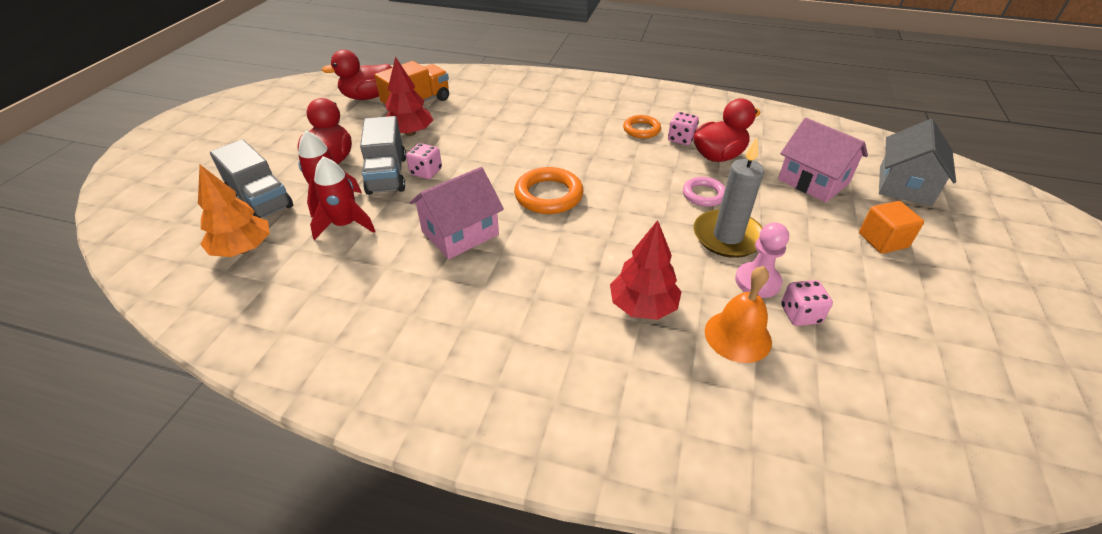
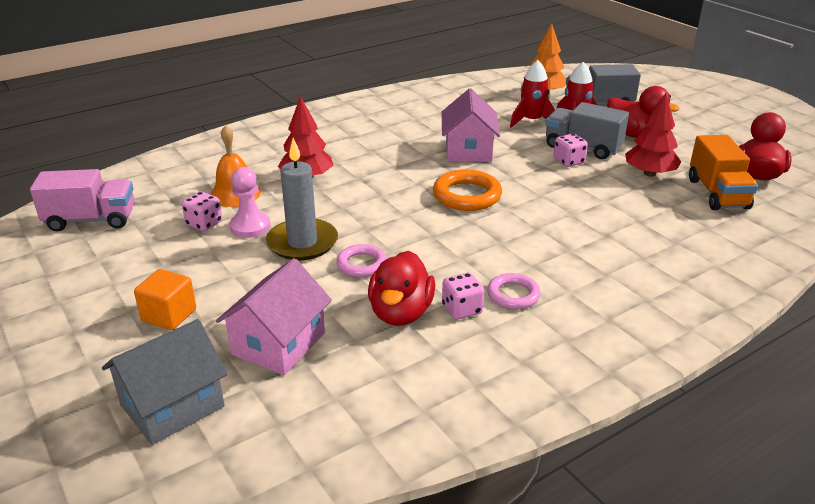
camera: 130 degrees right, 10 degrees down
orange ring [623,115,661,139] -> pink ring [487,273,541,309]
pink house [778,118,868,202] -> pink house turned 60 degrees counterclockwise [216,258,332,375]
grey house [879,119,956,206] -> grey house turned 75 degrees clockwise [102,319,228,445]
none -> pink truck [30,169,135,232]

